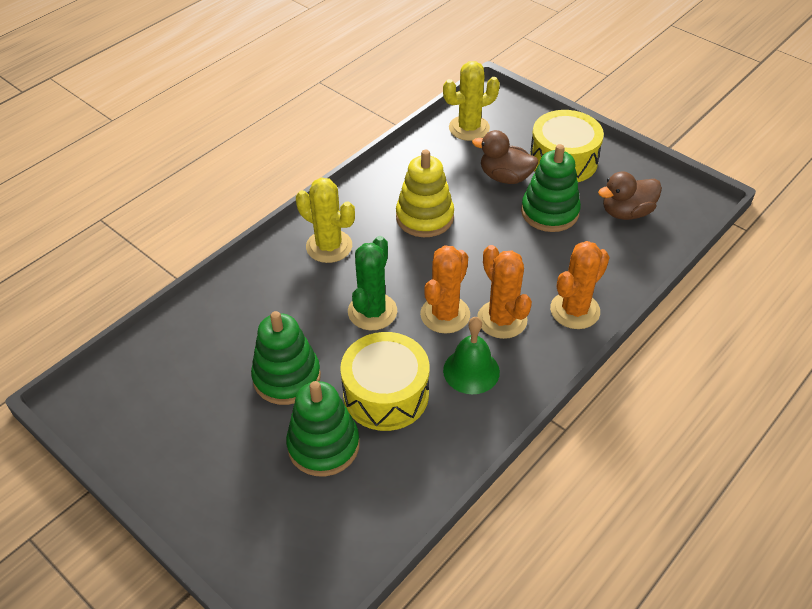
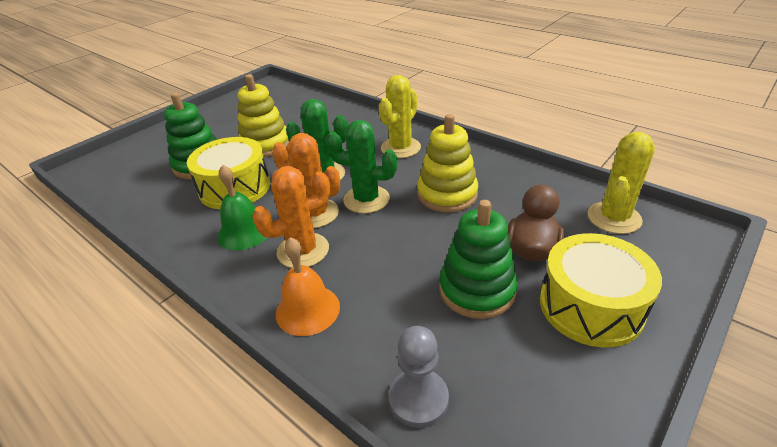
camera: 90 degrees right, 10 degrees down
green stacking toy [251,311,321,405] -> yellow stacking toy [238,74,289,157]
yellow cactus [443,61,500,141] -> yellow cactus turned 60 degrees clockwise [588,132,655,234]
orange cactus [550,241,610,329] -> orange bell [276,237,340,336]
brown duck [598,171,662,220] -> none
none -> green cactus [326,120,398,213]
none -> grey pawn [389,326,449,428]

